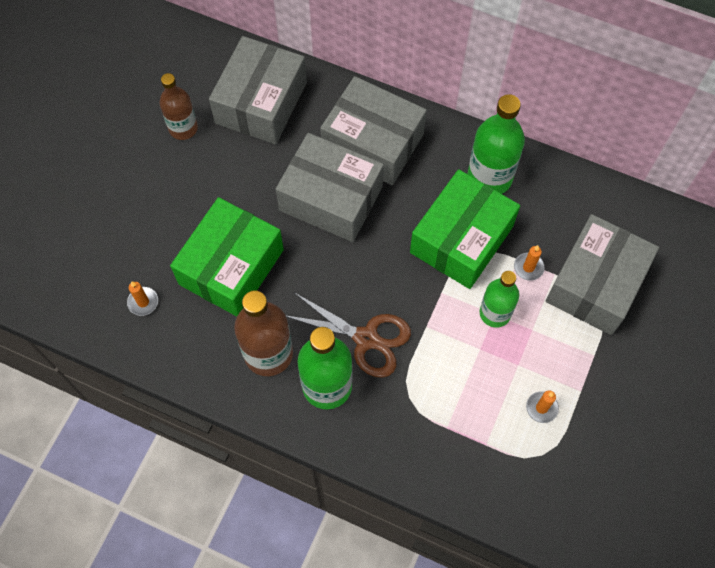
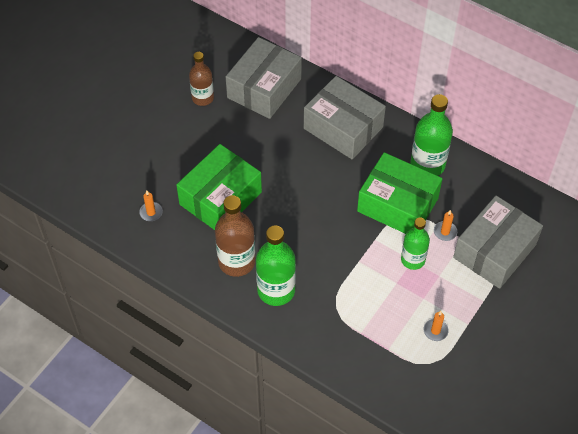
camera: 10 degrees right, 10 degrees down
grey box [276,133,384,242] -> none
brown scissors [285,293,411,378] -> none
green box [410,169,520,289] -> green box turned 75 degrees clockwise [357,152,442,234]

